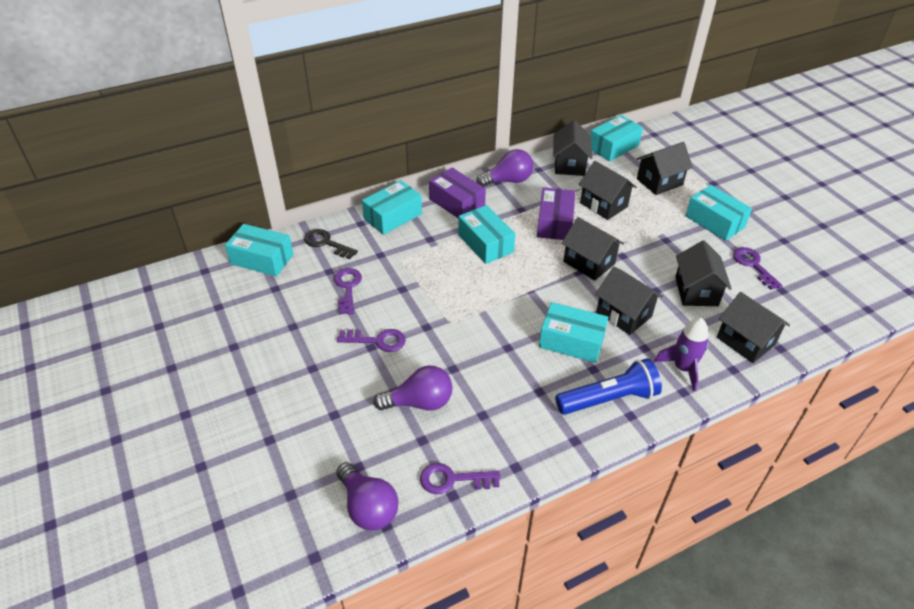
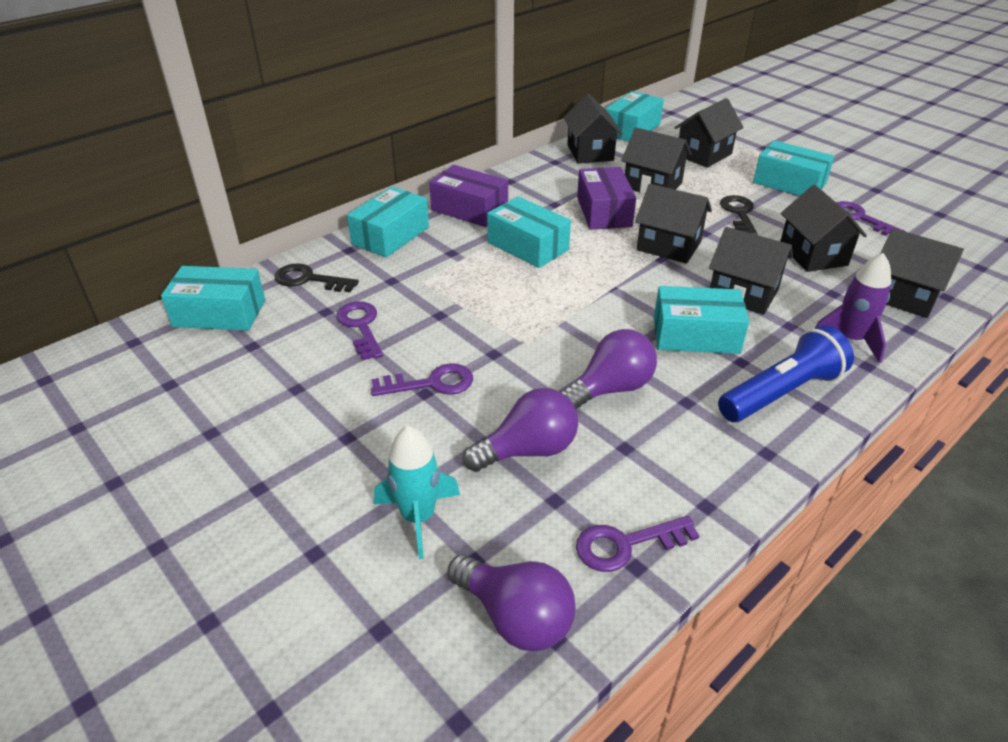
camera: 15 degrees left, 5 degrees down
purple light bulb [476,149,533,187] -> purple light bulb moved to [560,329,657,409]
none -> turquoise rocket [374,426,460,559]
none -> black key [720,195,758,235]

